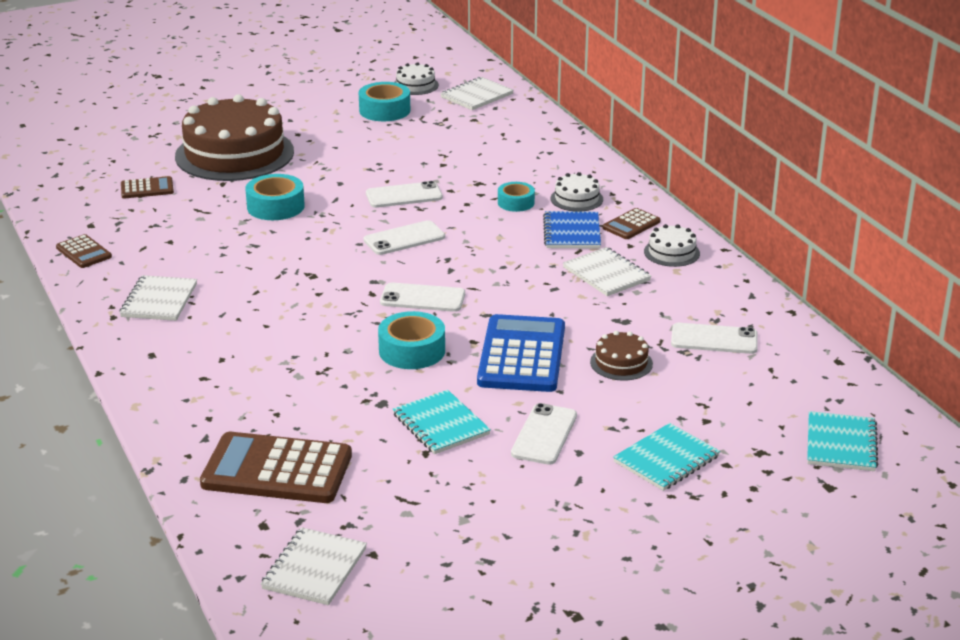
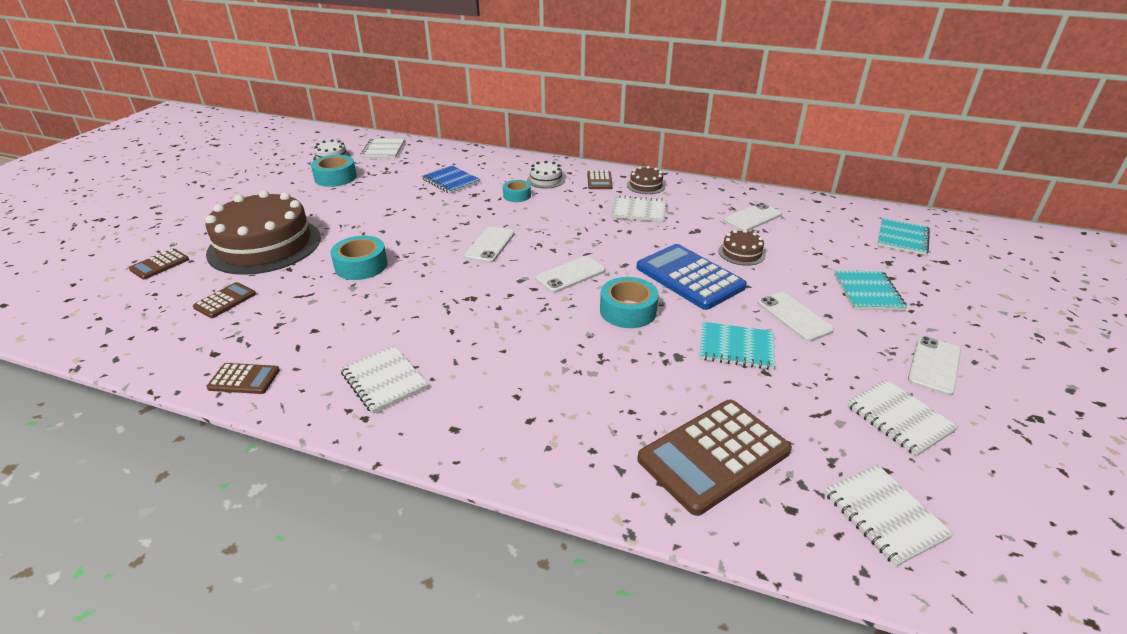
camera: 45 degrees left, 5 degrees up
white phone [366,181,443,208] -> white phone moved to [908,336,961,396]
blue notebook [543,211,601,249] -> blue notebook moved to [422,165,480,194]
white cake [644,224,700,267] -> brown cake [627,166,666,194]
turquoise notebook [807,411,879,471] -> turquoise notebook turned 60 degrees clockwise [877,218,930,255]
none -> brown calculator [129,249,189,279]
none -> white notebook [846,379,959,456]

